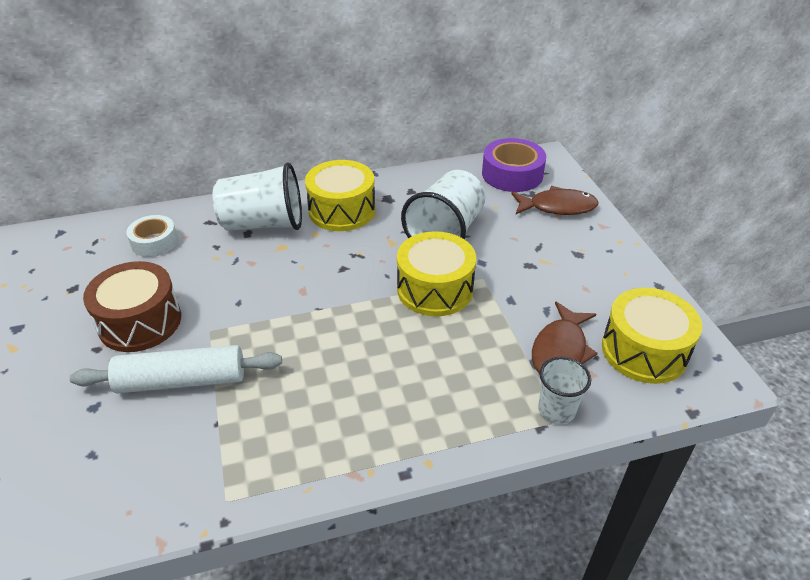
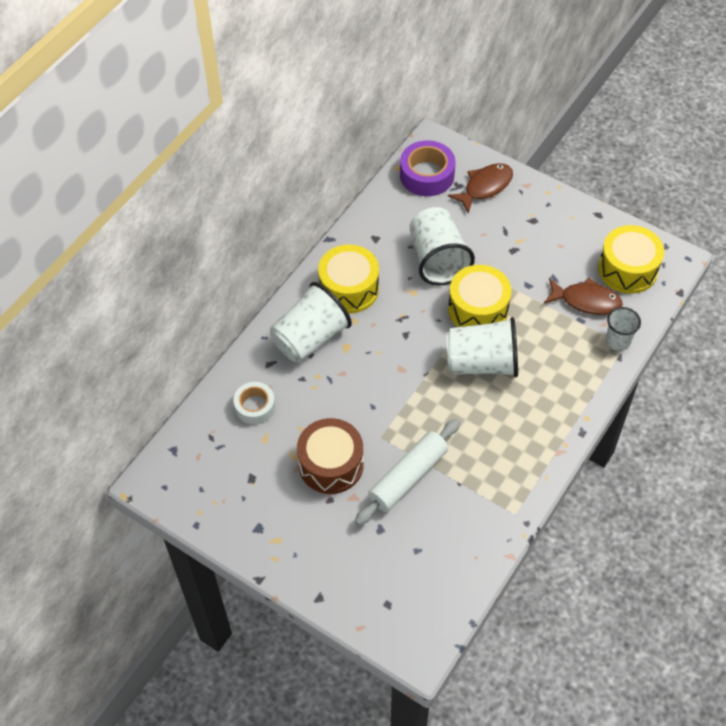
camera: 40 degrees left, 15 degrees up
brown fish [532,301,598,374] -> brown fish turned 60 degrees counterclockwise [544,277,623,315]
none -> white cup [446,317,518,377]

